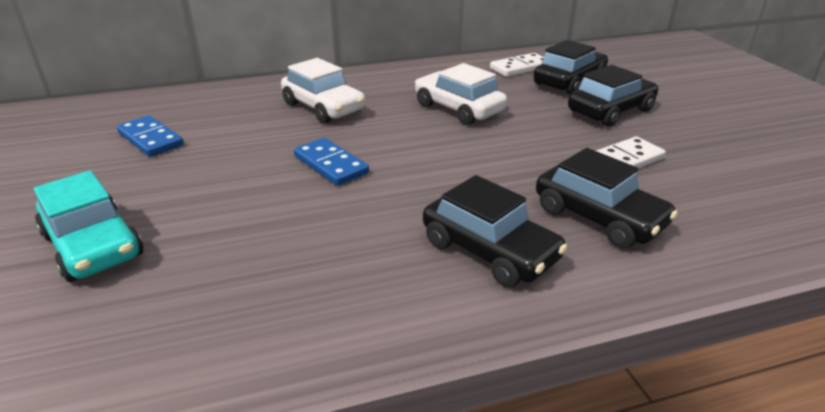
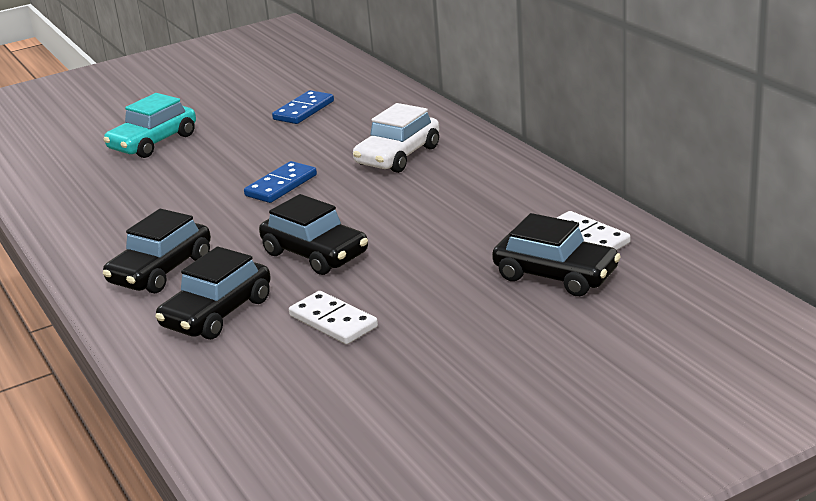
camera: 80 degrees right, 5 degrees down
white car [415,63,507,125] -> none
black car [568,65,658,127] -> black car moved to [259,194,368,275]

